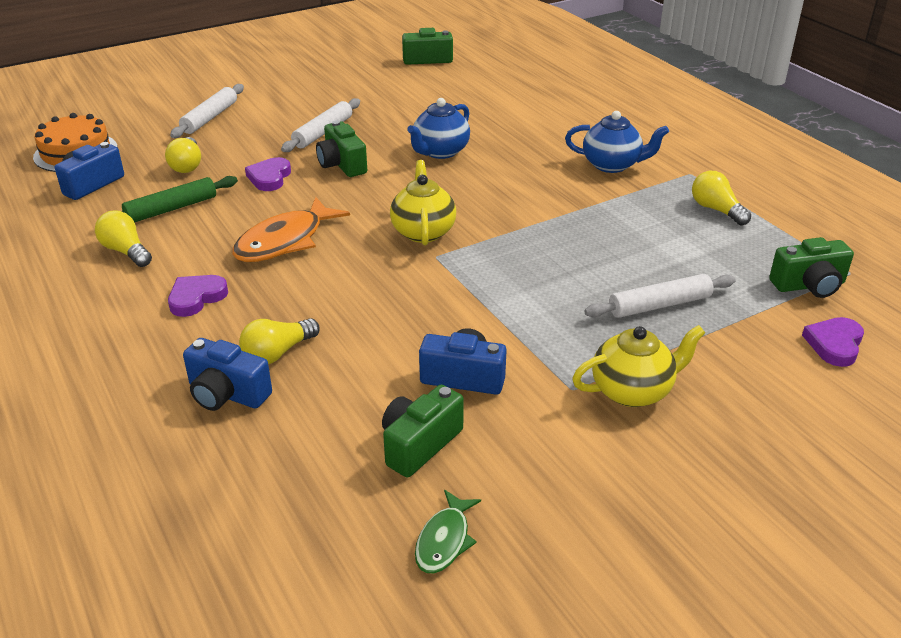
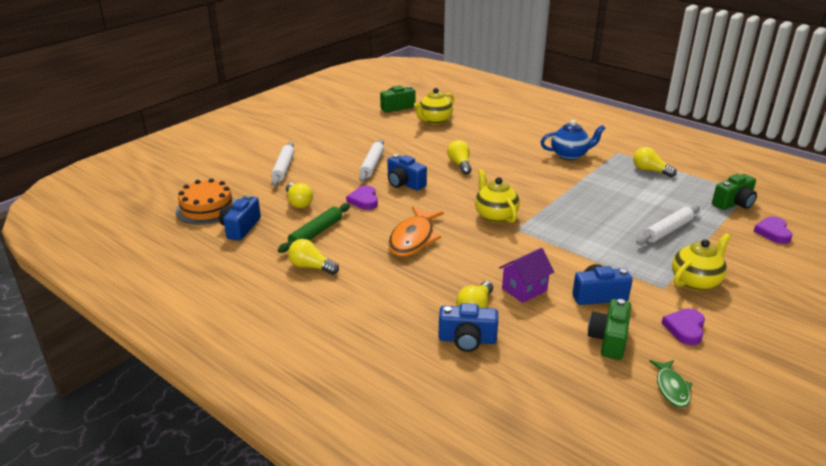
camera: 20 degrees left, 5 degrees down
purple heart [168,275,228,317] -> purple heart moved to [661,309,705,345]
green camera [316,120,367,177] -> blue camera [387,154,427,191]
blue teapot [407,98,470,159] -> yellow light bulb [447,140,472,174]
none -> yellow teapot [414,88,454,125]
none -> purple house [499,248,554,303]

